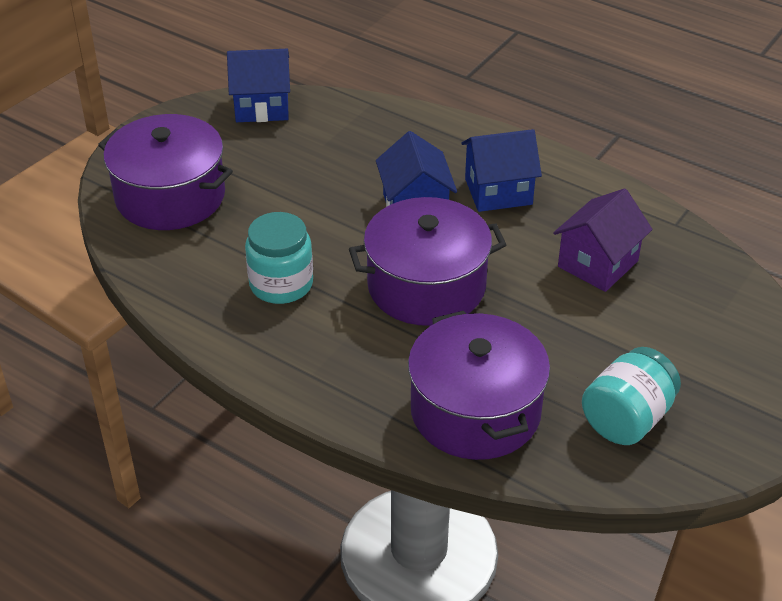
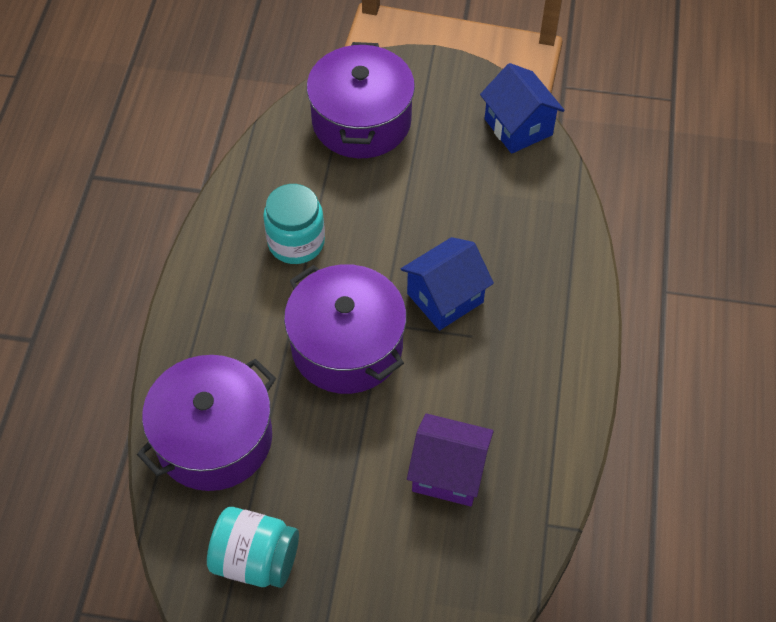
camera: 65 degrees right, 15 degrees up
blue house [461,129,542,212] -> none

